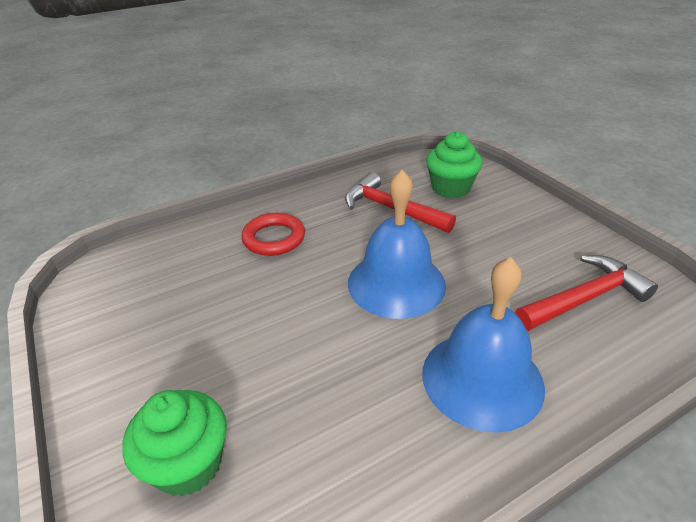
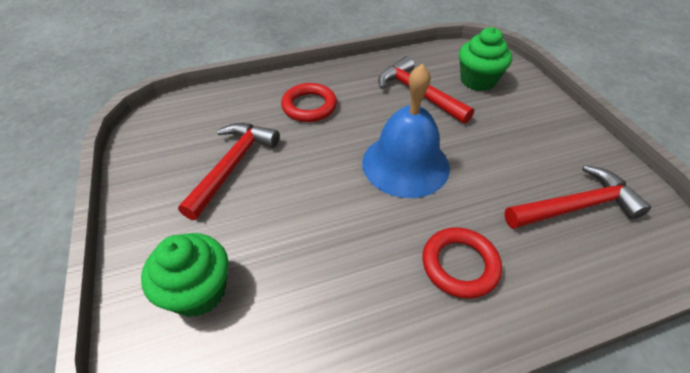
camera: 10 degrees right, 10 degrees up
blue bell [422,257,545,433] -> red ring [422,227,502,299]
none -> red hammer [178,123,280,220]

